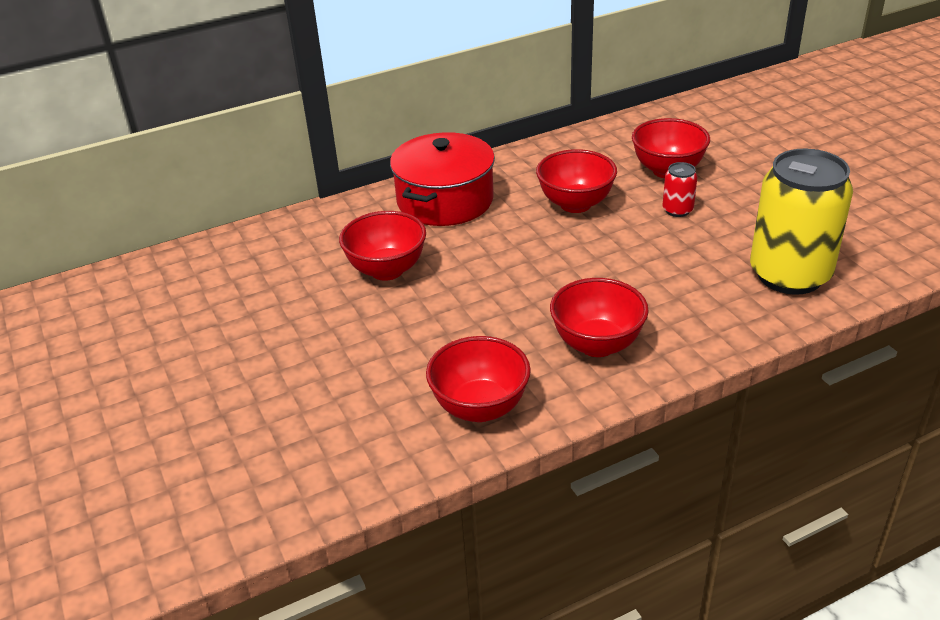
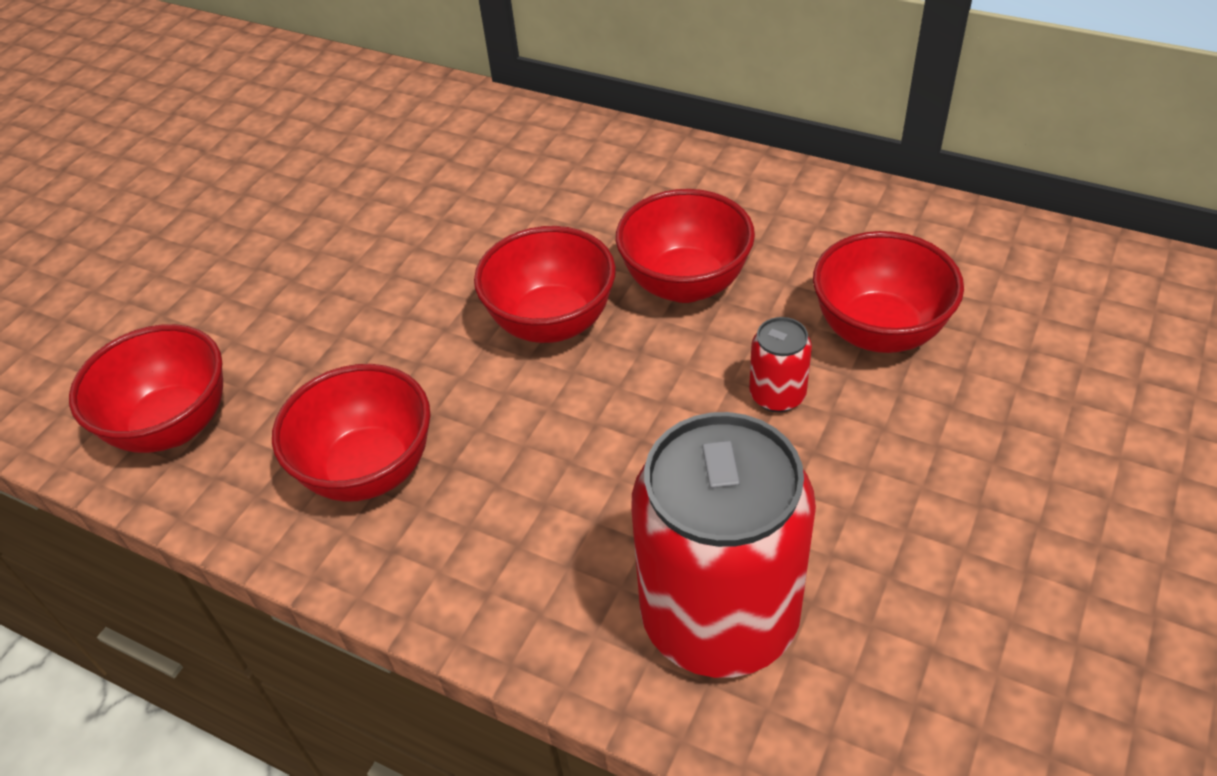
camera: 55 degrees right, 10 degrees up
red bowl [339,211,426,281] -> red bowl moved to [474,226,616,343]
red pot [390,132,495,226] -> none
yellow can [750,148,853,295] -> red can [631,412,816,678]

